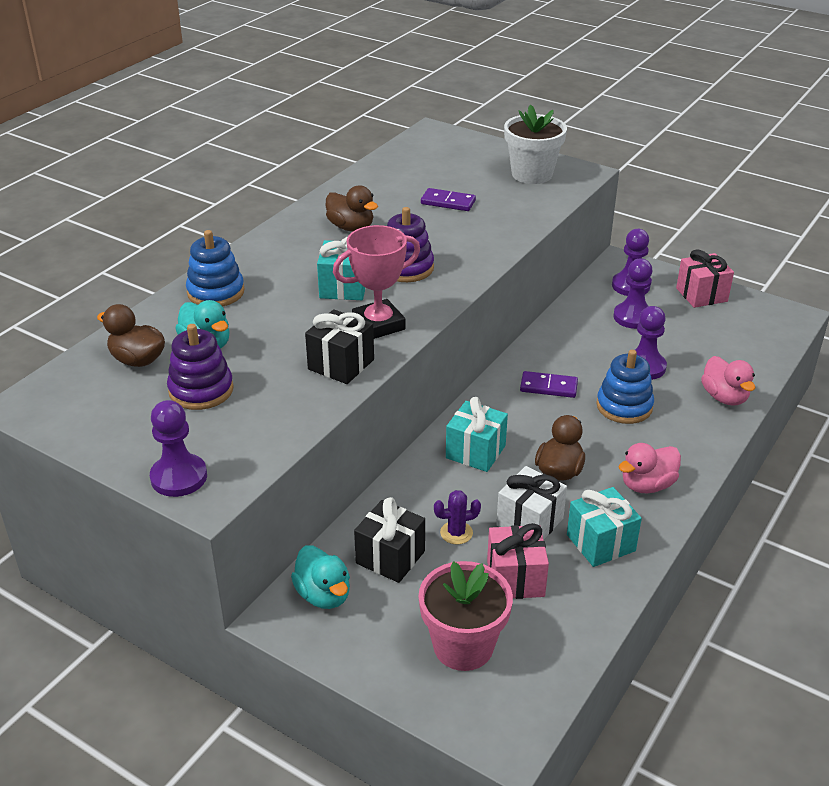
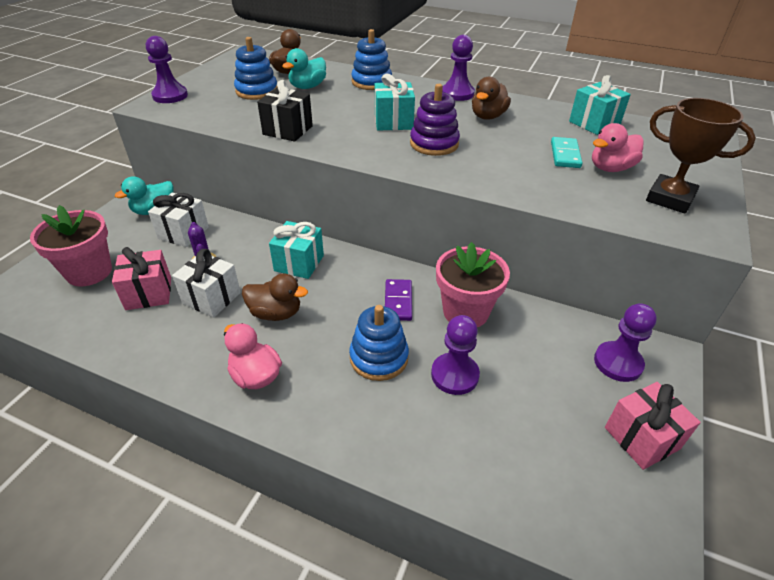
camera: 80 degrees right, 5 degrees up
purple stacking toy [167,324,234,410] -> blue stacking toy [234,37,278,100]
pink trophy [333,225,420,339] -> none
black gift [354,497,425,583] -> white gift [148,193,209,247]
purple domino [421,188,476,211] -> turquoise domino [551,137,583,168]
white flower pot [504,105,567,184] -> brown trophy [646,98,756,214]
turquoise gift [567,487,642,567] -> turquoise gift moved to [569,75,631,135]
purple pawn [613,258,653,329] -> purple pawn moved to [442,35,475,101]
pink duck [701,356,756,406] -> pink duck moved to [592,123,644,172]
none -> pink flower pot [436,242,510,327]

